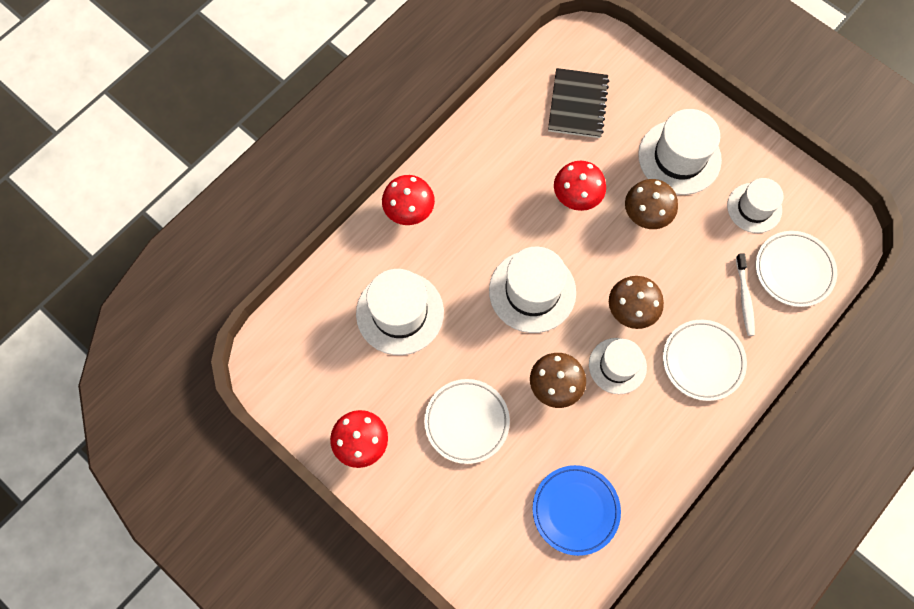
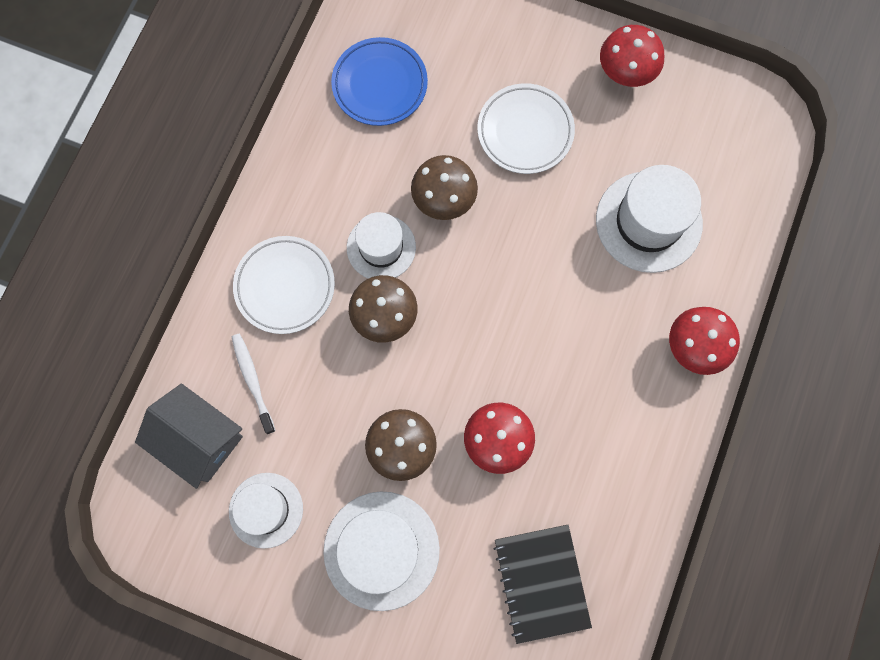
camera: 160 degrees right, 5 degrees up
white hat [489,247,576,333] -> none
white plate [756,231,837,307] -> grey house [135,384,243,489]

